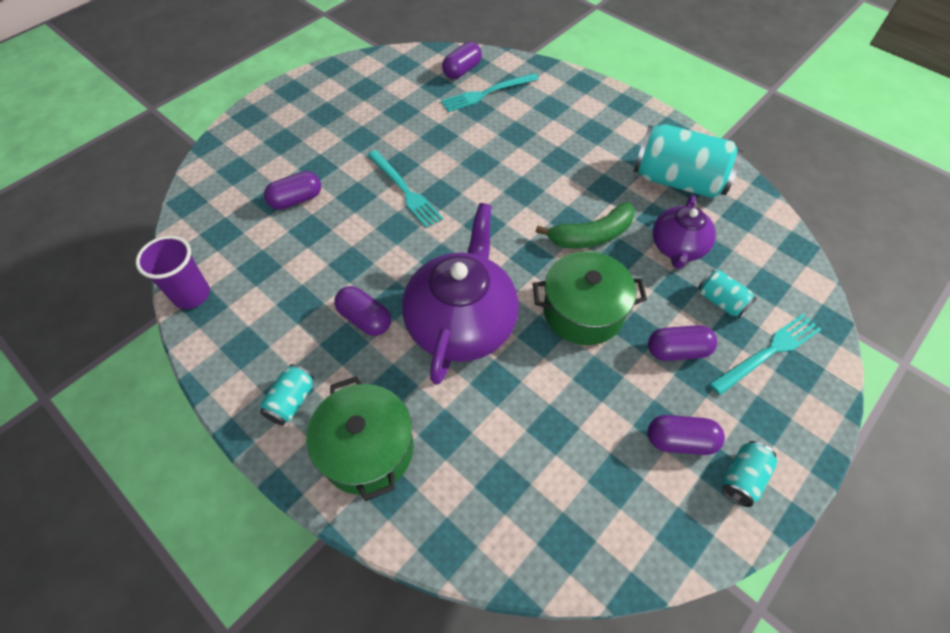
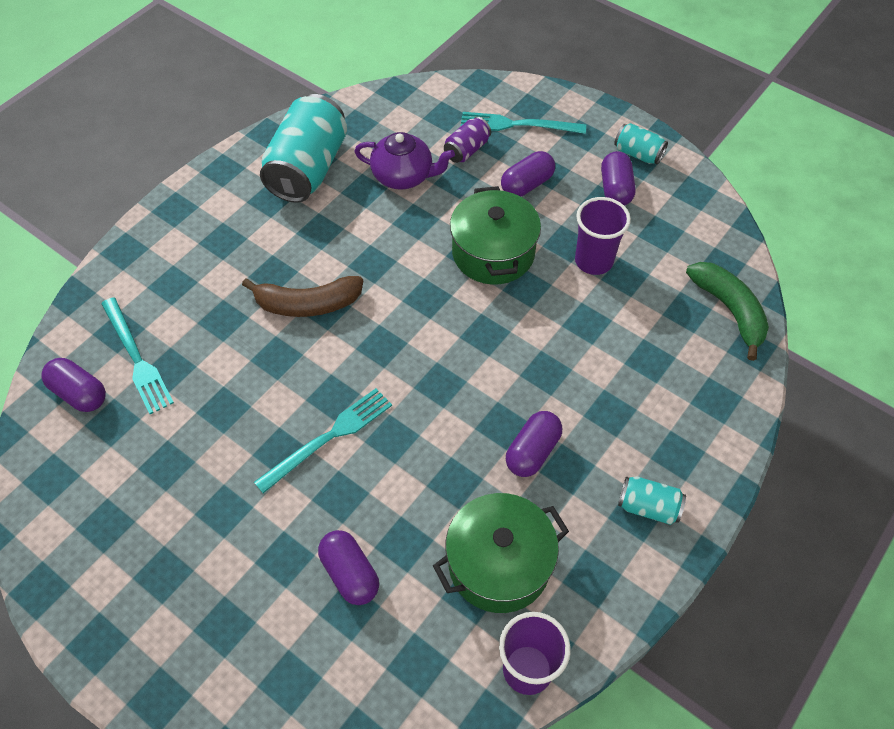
camera: 95 degrees left, 0 degrees up
green pot [306,376,413,501] -> green pot moved to [433,493,569,613]
purple teapot [402,203,519,385] -> none
green banana [535,202,635,249] -> green banana moved to [686,262,769,361]
purple capsule [648,325,717,361] -> purple capsule turned 60 degrees clockwise [501,151,555,197]
turquoise can [698,270,756,318] -> purple can [444,117,491,163]
turquoise fork [710,314,821,395] -> turquoise fork turned 45 degrees counterclockwise [460,112,586,134]
none -> brown banana [242,276,363,317]
none -> purple cup [575,197,631,275]

